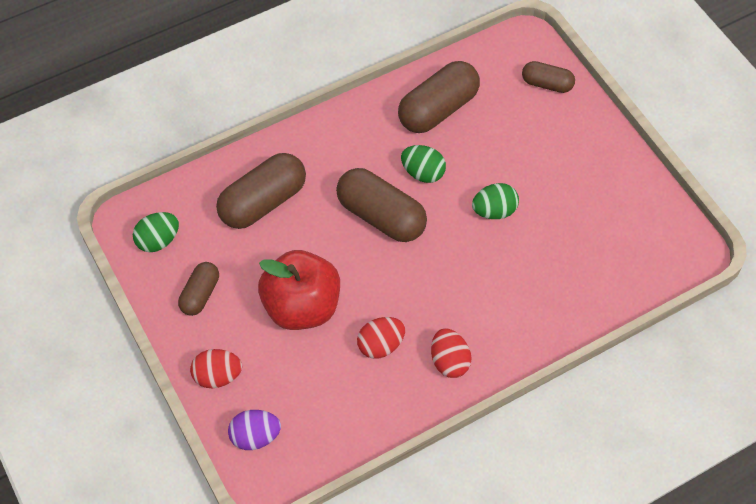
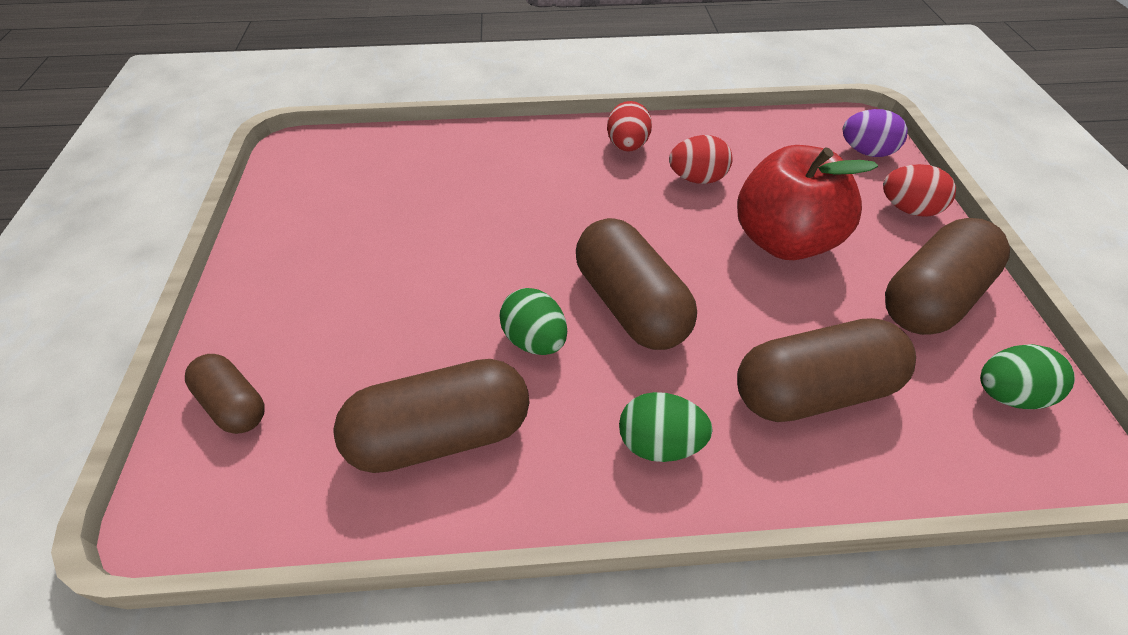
camera: 155 degrees left, 10 degrees down
brown capsule [178,262,219,316] -> brown capsule [885,218,1010,335], size x1.76
green egg [472,183,519,219] -> green egg moved to [619,392,713,462]

